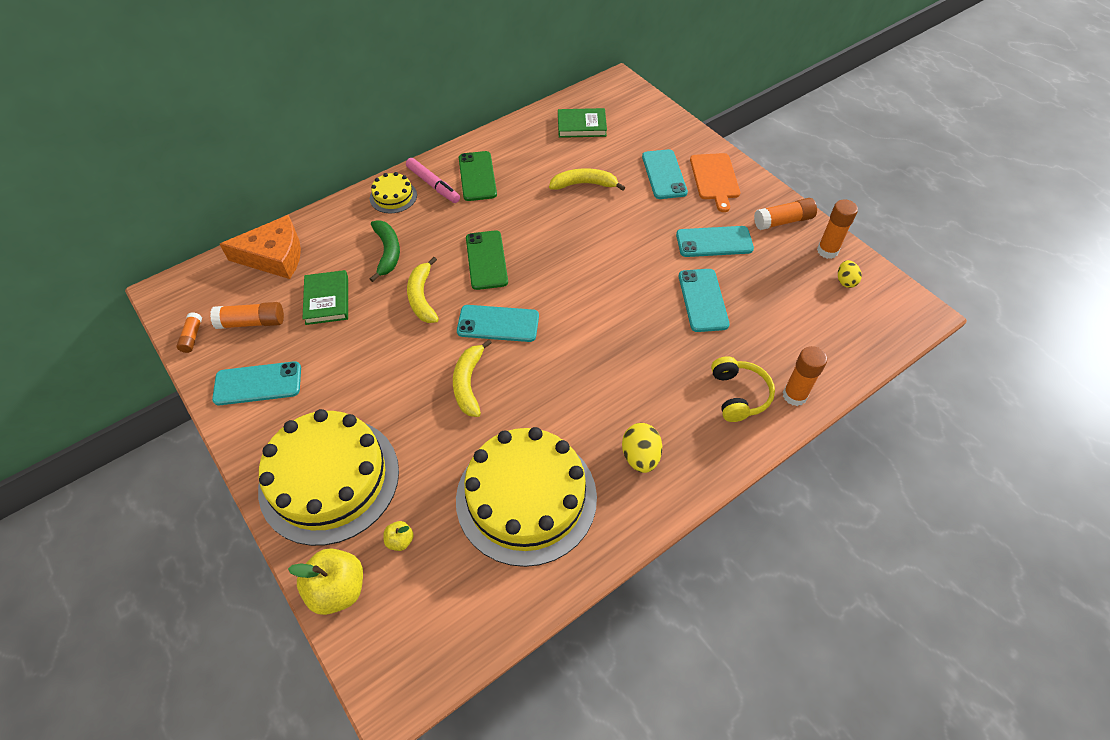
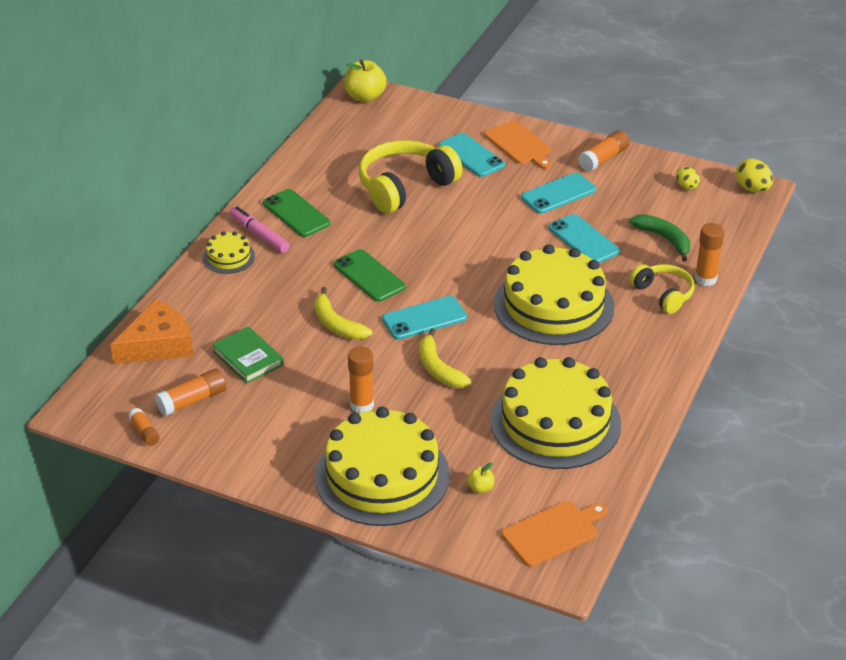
camera: 30 degrees left, 15 degrees down
turquoise phone [212,361,301,405] -> none
yellow apple [288,548,363,615] -> yellow apple moved to [344,59,387,102]
green banana [370,220,400,282] -> green banana moved to [629,214,690,262]
pink marker [406,158,460,203] -> pink marker turned 150 degrees counterclockwise [230,206,290,253]
yellow banana [549,168,625,191] -> yellow headphones [359,140,463,213]
green book [558,108,607,138] -> none
yellow egg [622,423,662,473] -> yellow egg moved to [736,159,773,192]
orange glue stick [817,200,858,259] -> orange glue stick moved to [348,347,374,413]
none -> yellow cake [494,244,614,345]
none -> orange cutting board [502,501,607,567]

